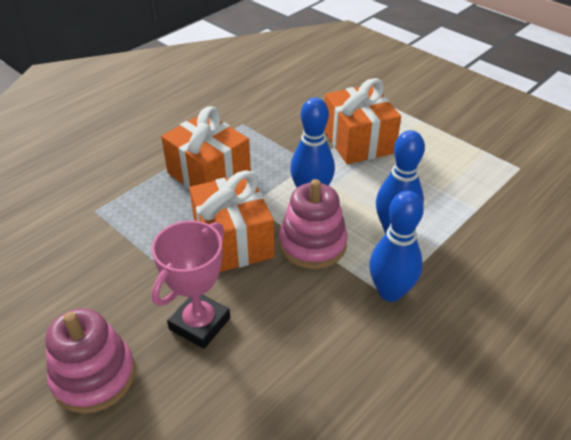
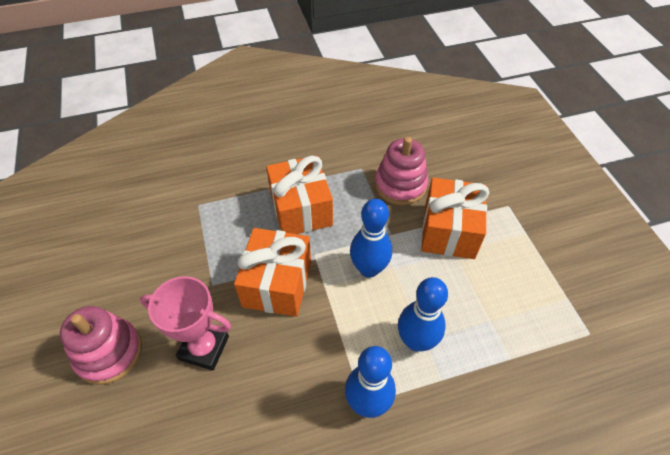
camera: 30 degrees right, 10 degrees up
pink trophy [152,221,230,349] -> pink trophy turned 45 degrees clockwise [140,276,231,371]
pink stacking toy [279,179,348,269] -> pink stacking toy moved to [375,137,428,205]

